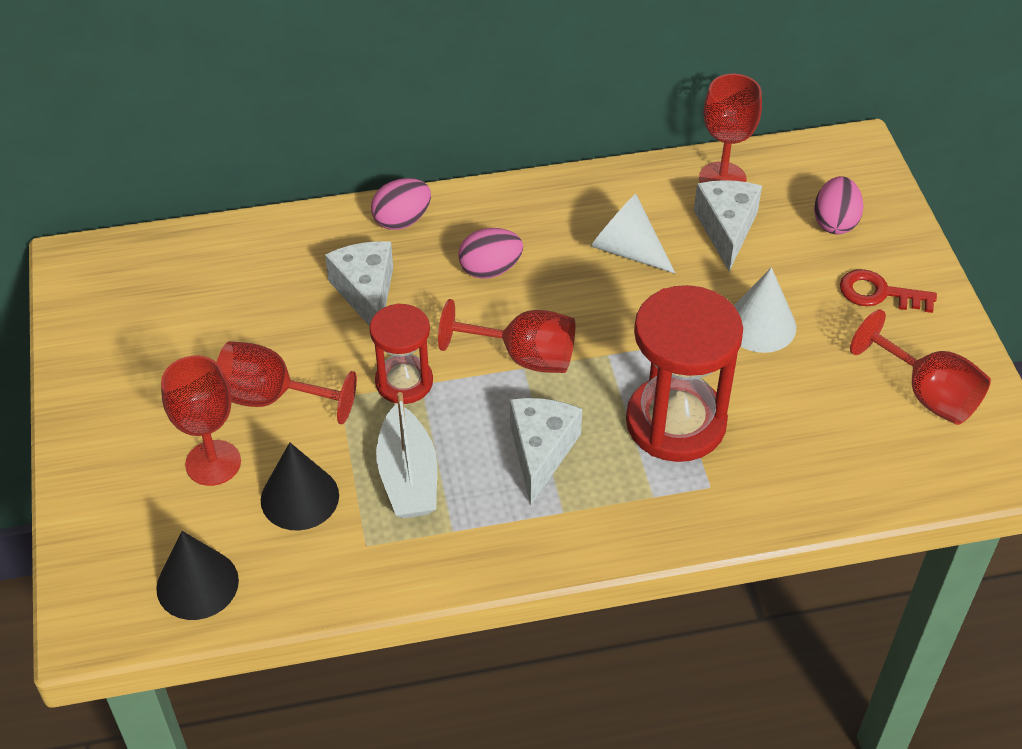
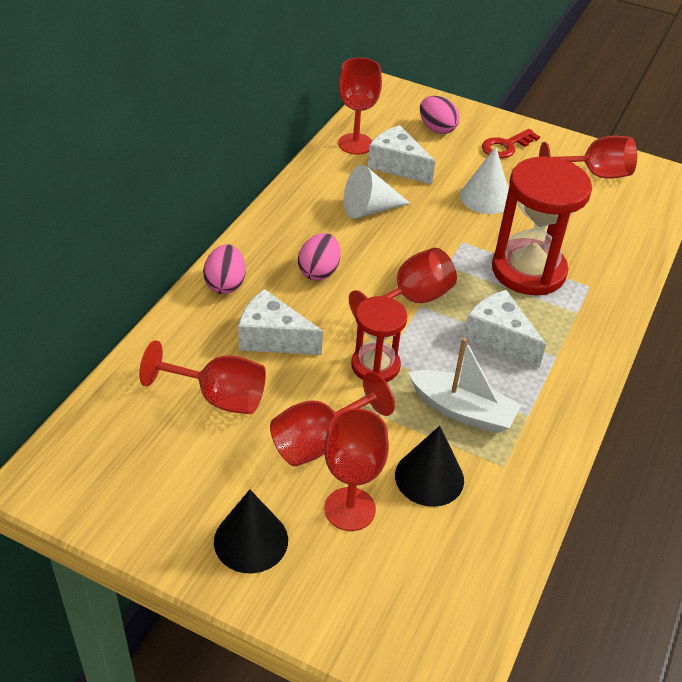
camera: 55 degrees left, 5 degrees down
black cone [156,531,239,620] -> black cone moved to [214,489,288,573]
none -> red goblet [139,340,266,414]

